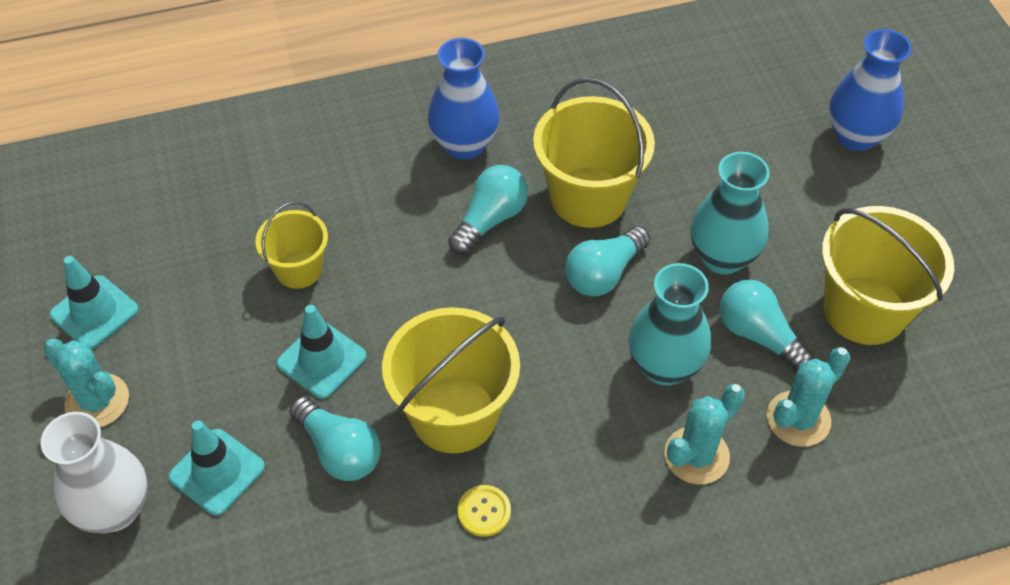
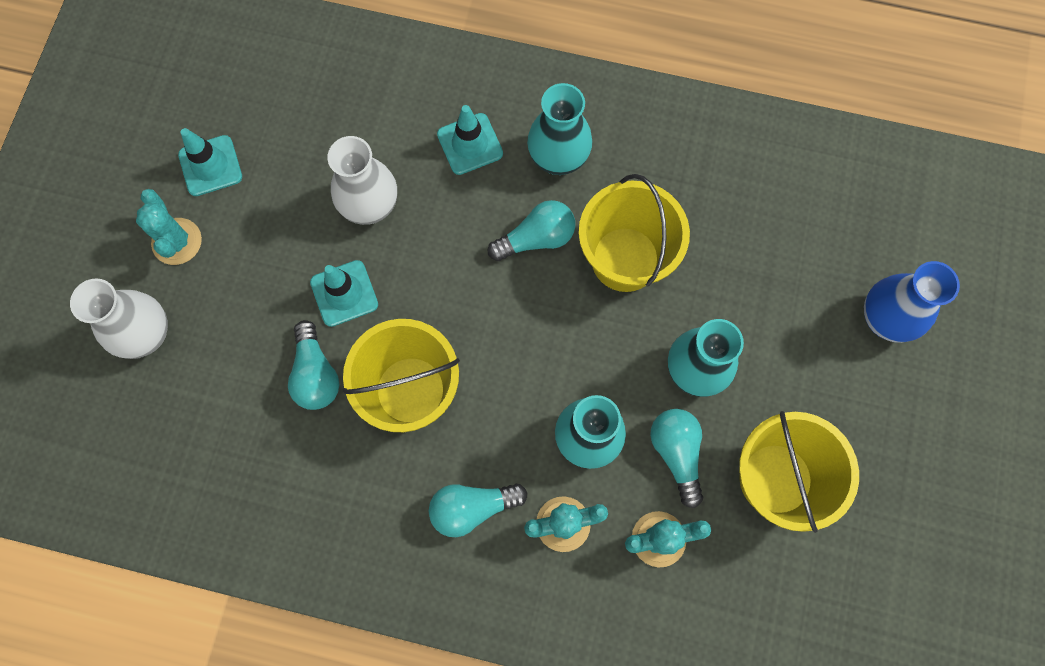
camera: 30 degrees right, 20 degrees up
turquoise traffic cone [168,420,265,516] -> turquoise traffic cone moved to [437,105,503,175]
yellow bucket [255,202,328,289] -> white vase [328,136,397,225]
blue vase [428,38,500,160] -> turquoise vase [527,83,592,175]
yellow button [458,485,511,537] -> none
turquoise light bulb [565,226,650,297] -> turquoise light bulb moved to [429,484,528,537]

